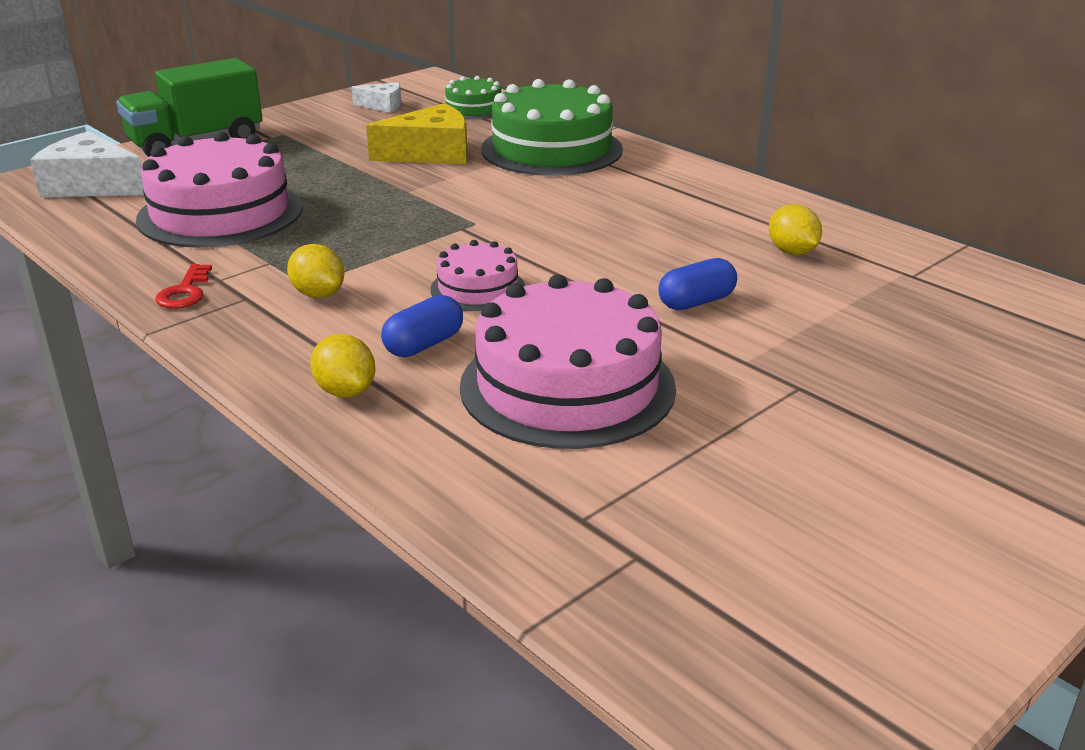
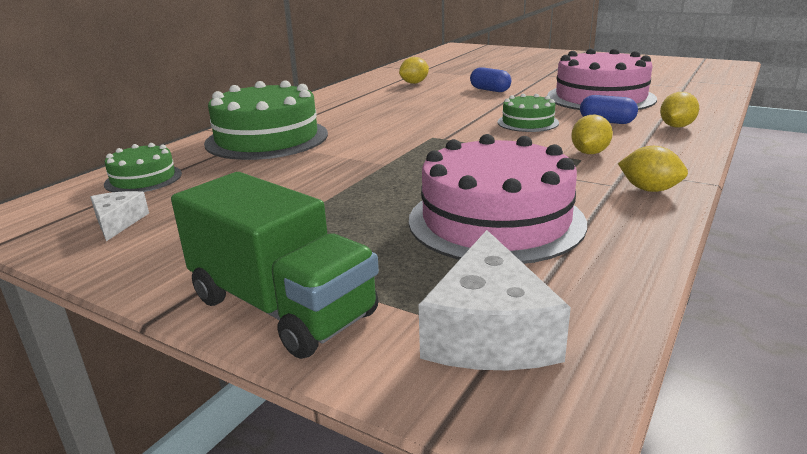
camera: 105 degrees left, 5 degrees down
red key [155,264,212,309] -> yellow lemon [618,146,688,192]
yellow cheese [366,103,468,164] -> none
pink cake [430,240,525,311] -> green cake [497,93,559,132]

